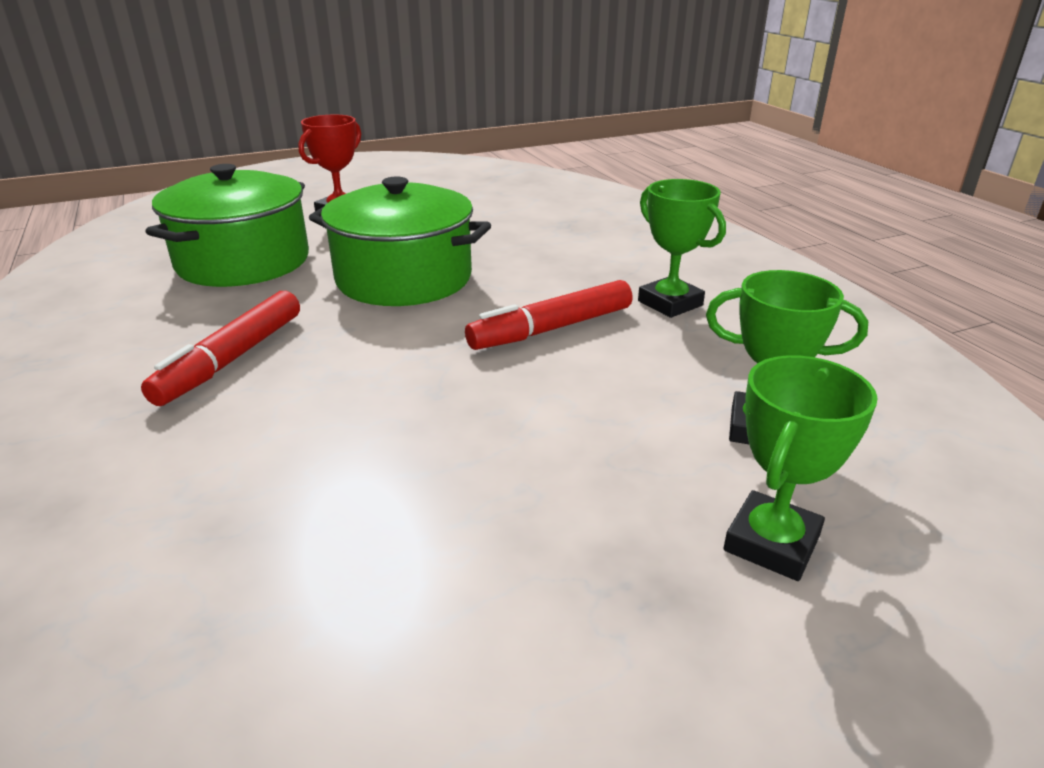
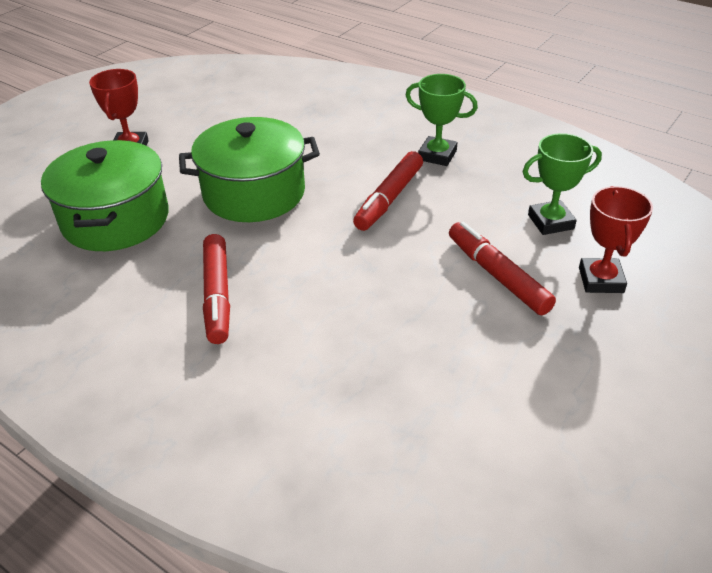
camera: 30 degrees left, 10 degrees up
green trophy [723,355,878,581] -> red trophy [579,186,653,293]
none -> red marker [449,222,556,315]

